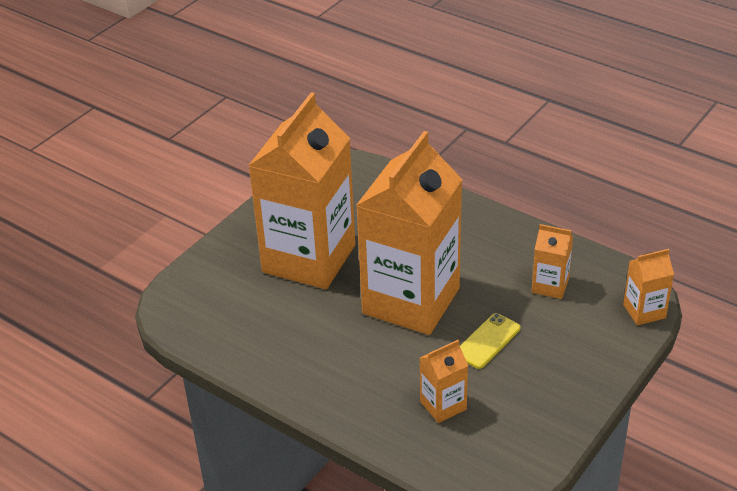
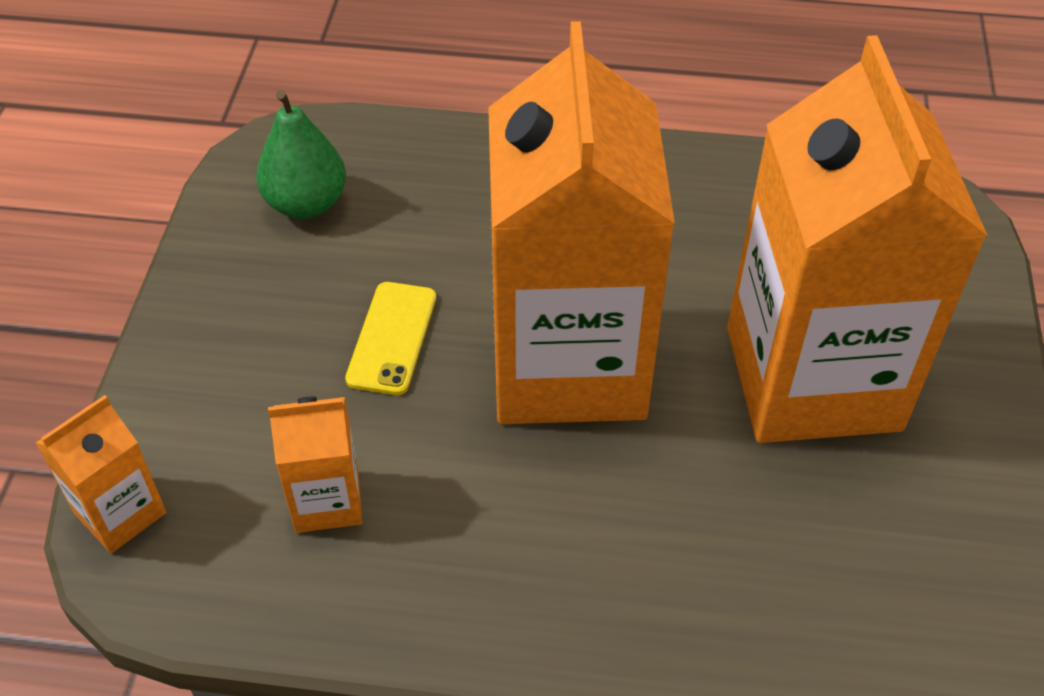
camera: 150 degrees right, 10 degrees up
orange carton [420,340,468,423] -> none
none -> green pear [256,90,346,219]

